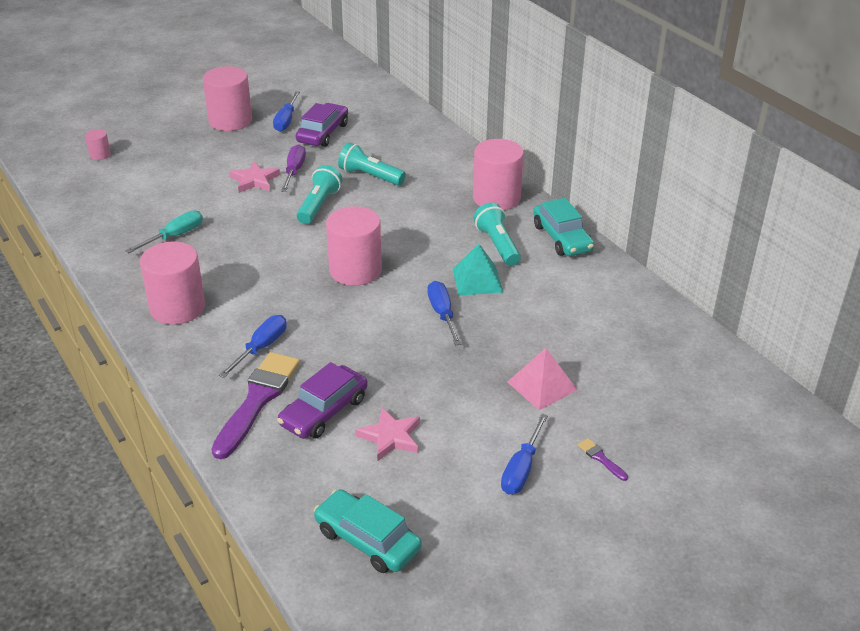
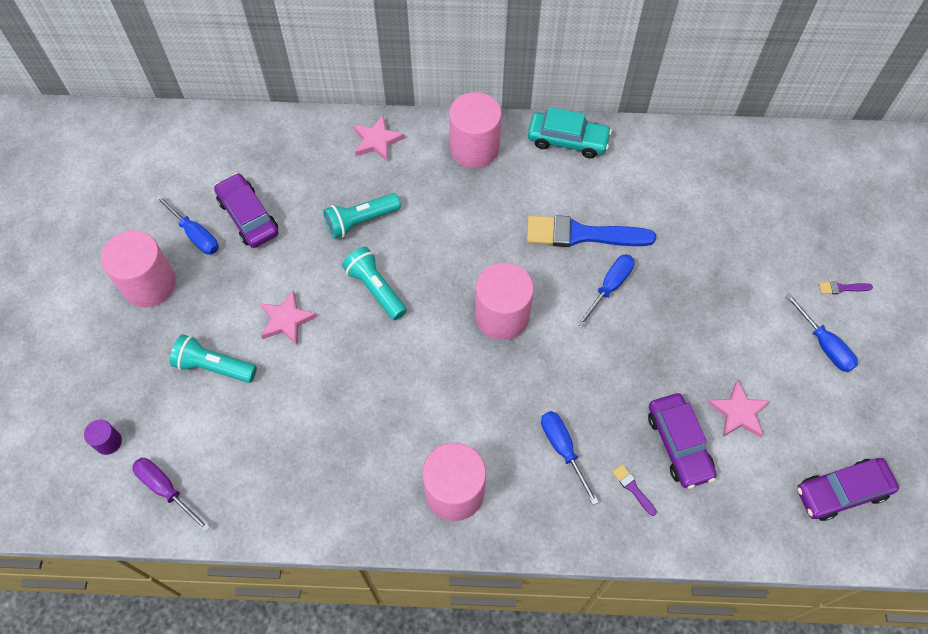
camera: 55 degrees left, 25 degrees up
pink cylinder [85,129,111,160] -> purple cylinder [84,420,122,455]
turquoise screwdriver [125,210,203,253] -> none
purple brush [211,352,300,459] -> purple brush [612,464,657,516], size x0.40
purple screwdriver [281,144,306,192] -> purple screwdriver moved to [132,458,210,532]
turquoise car [314,489,422,573] -> purple car [797,458,899,521]
blue screwdriver [428,281,461,345] -> blue screwdriver turned 105 degrees clockwise [577,254,635,327]
turquoise pyramid [453,244,503,296] -> blue brush [527,215,656,247]
turquoise flashlight [474,203,521,266] -> turquoise flashlight moved to [170,334,257,383]
pink pyramid [507,348,577,410] -> none
none -> pink star [353,115,405,162]

